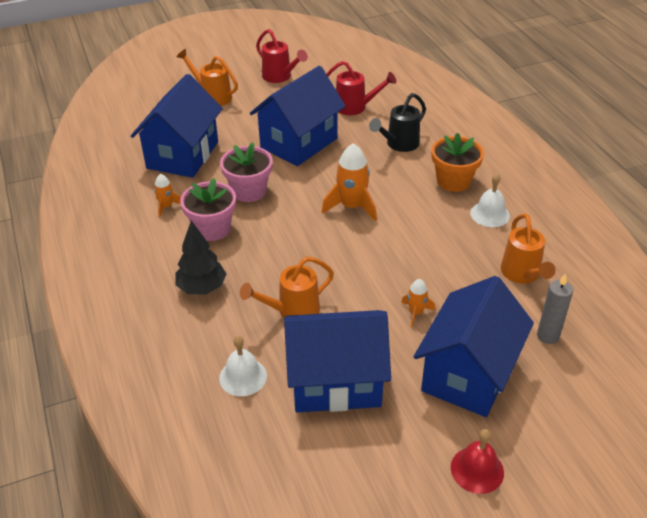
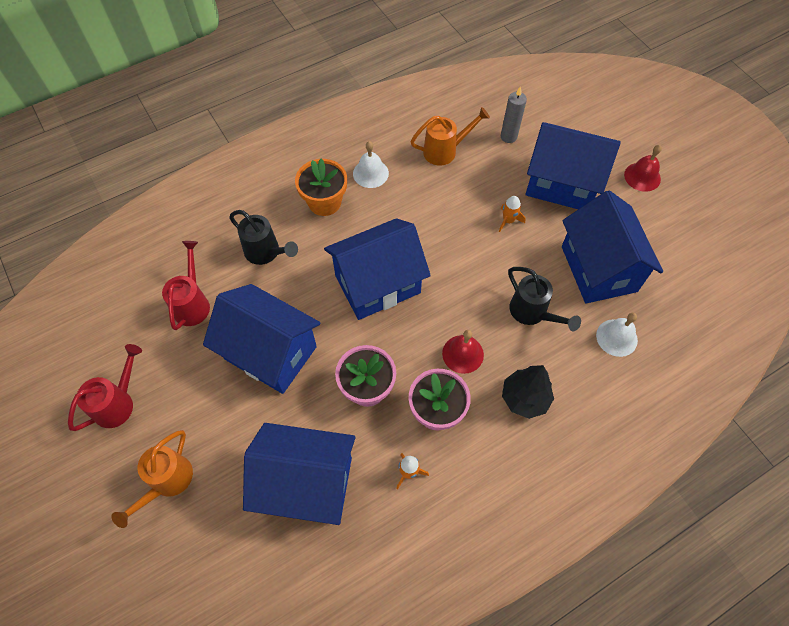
camera: 100 degrees left, 20 degrees up
orange watering can [240,257,334,318] -> black watering can [508,267,581,331]
orange rocket [322,143,377,221] -> blue house [324,218,431,320]
none -> red bell [442,330,484,374]

